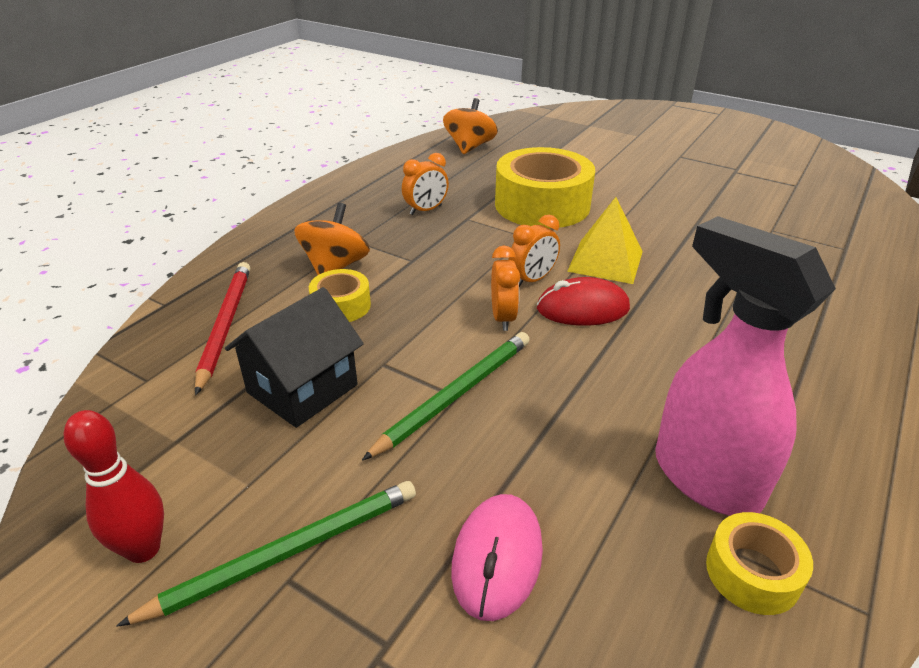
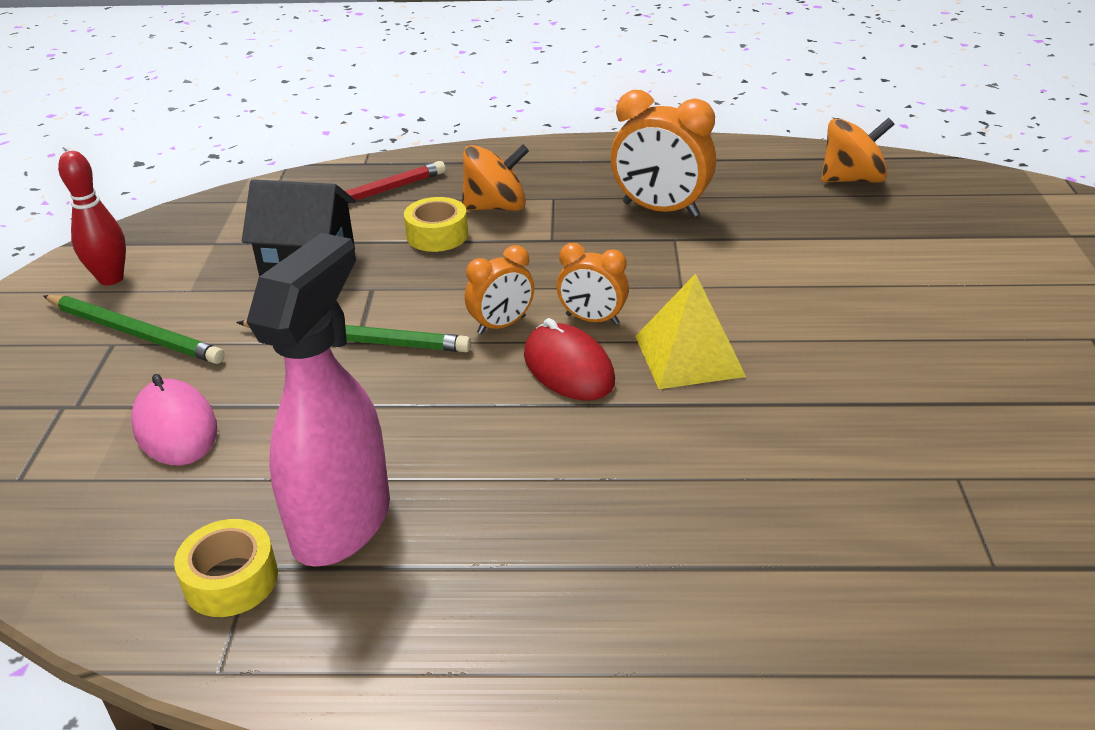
camera: 60 degrees right, 0 degrees up
orange clock [402,153,449,215] -> orange clock [611,90,716,217], size x1.68
pink mouse [451,494,543,621] -> pink mouse turned 75 degrees clockwise [131,374,217,465]
yellow tape [495,147,595,228] -> none

